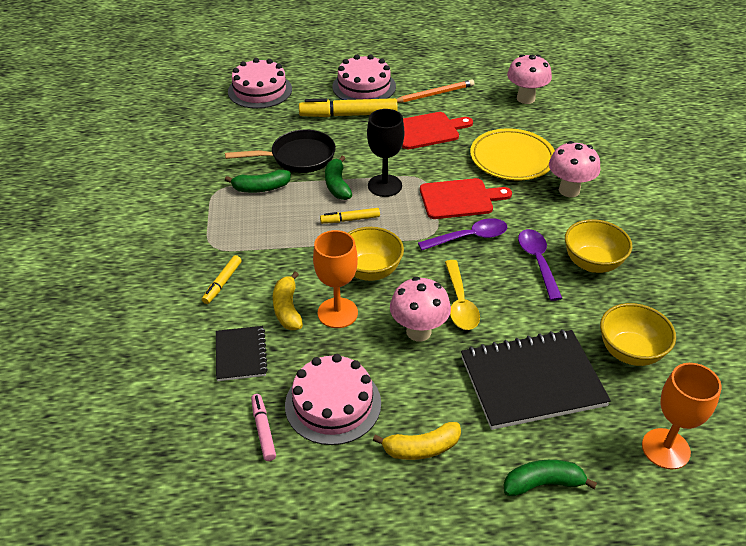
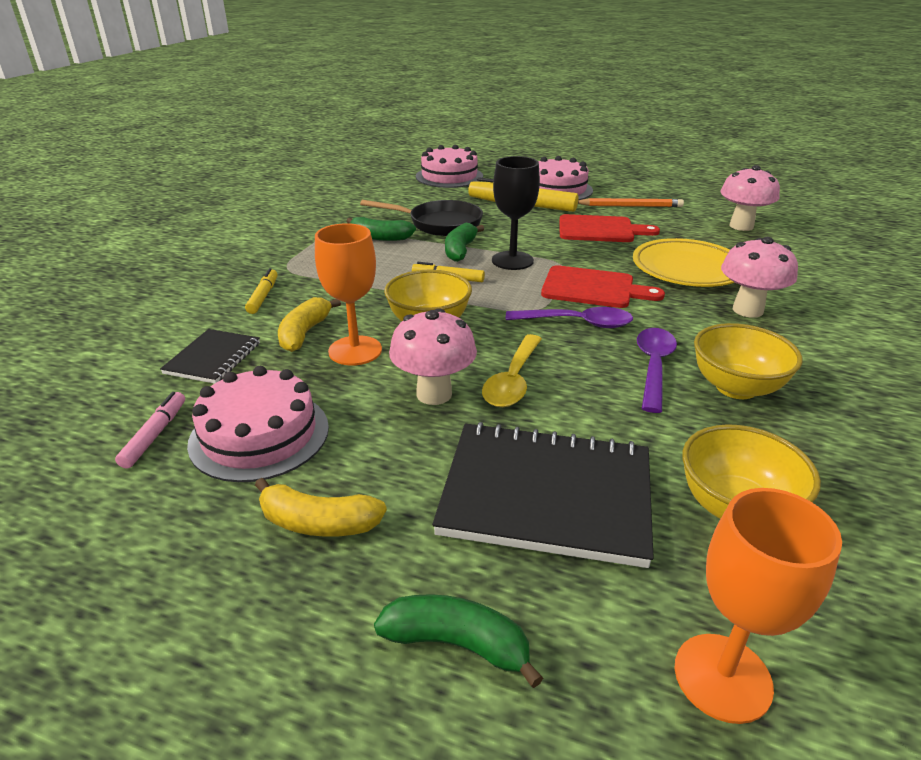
camera: 25 degrees right, 10 degrees down
yellow marker [202,255,242,304] -> yellow marker turned 135 degrees clockwise [245,268,278,314]

